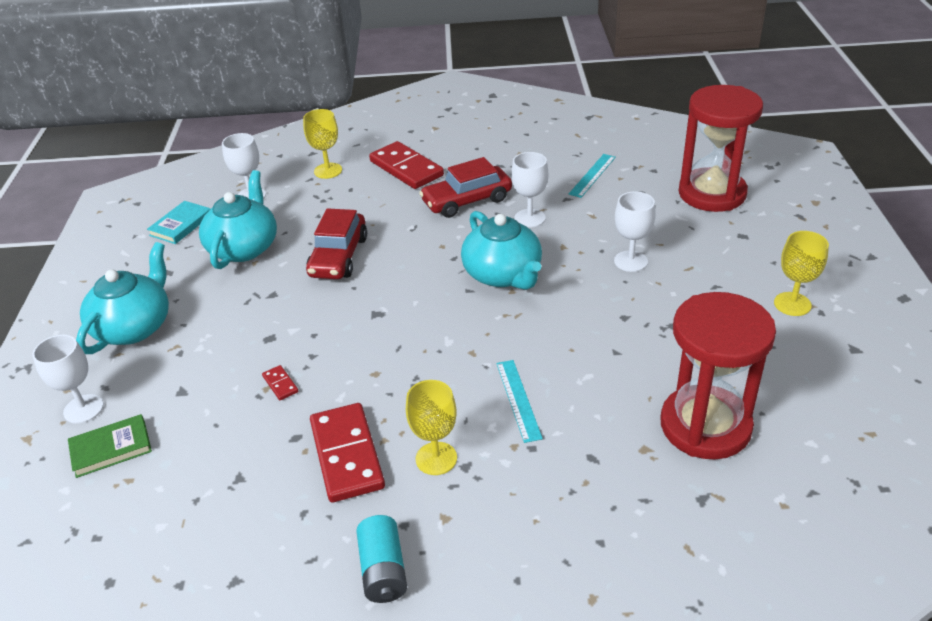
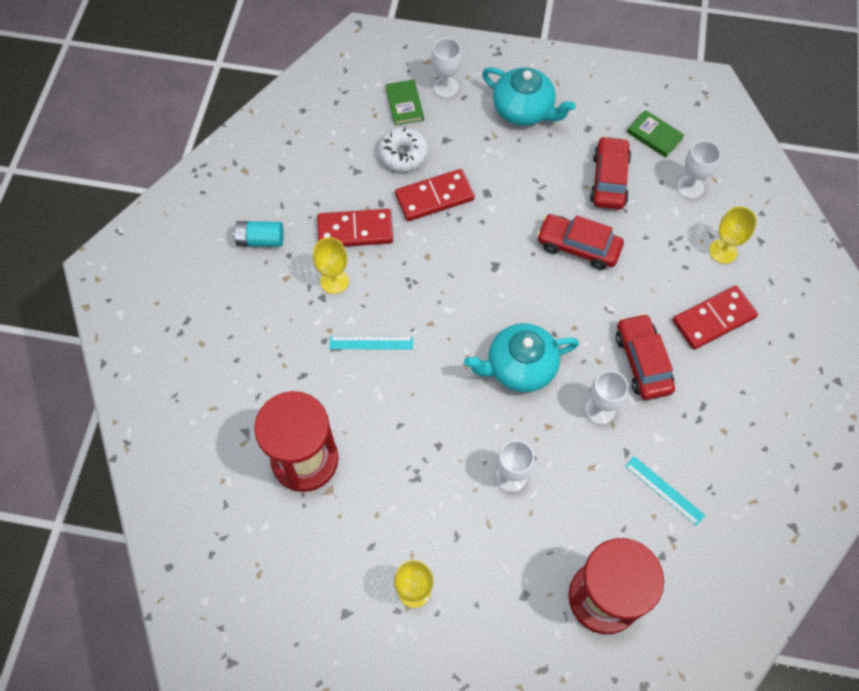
camera: 100 degrees right, 25 degrees up
turquoise book [147,201,210,244] -> green book [627,110,684,158]
turquoise teapot [199,170,277,269] -> red car [590,136,631,210]
red domino [262,365,298,400] -> red domino [395,169,475,221], size x2.38
none -> white donut [378,127,429,172]

